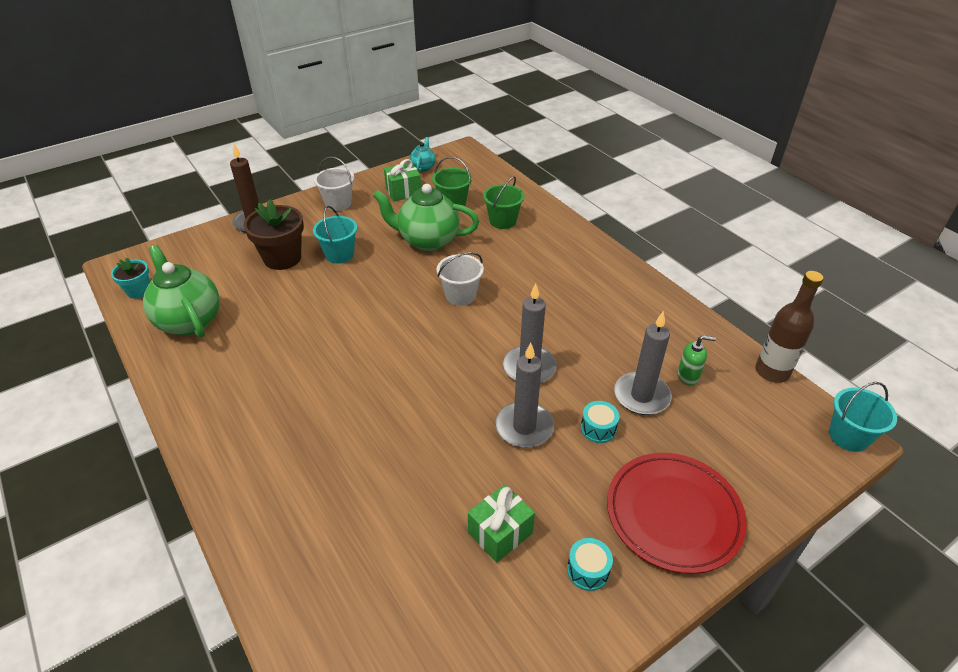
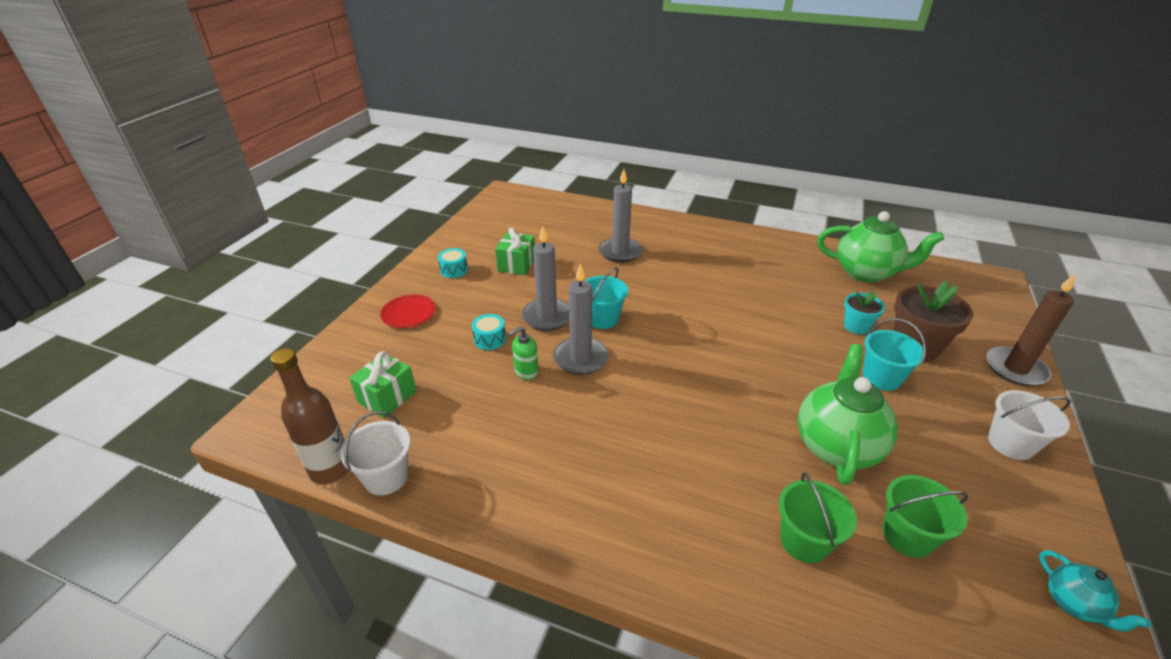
camera: 145 degrees right, 5 degrees down
turquoise flower pot [111,257,150,299] -> turquoise flower pot moved to [844,291,885,334]
green teapot [373,184,479,251] -> green teapot turned 45 degrees counterclockwise [798,344,898,485]
green gift [384,159,421,201] -> green gift moved to [349,351,417,418]
white bucket [437,252,484,306] -> white bucket moved to [340,411,410,495]
red plate [607,453,747,574] -> red plate [380,295,436,328], size x0.52
grey candle [614,311,672,415] -> grey candle moved to [599,169,642,263]
green soap dispenser [677,335,716,385] -> green soap dispenser moved to [508,326,539,380]
turquoise bucket [829,382,897,452] -> turquoise bucket moved to [584,267,628,329]

